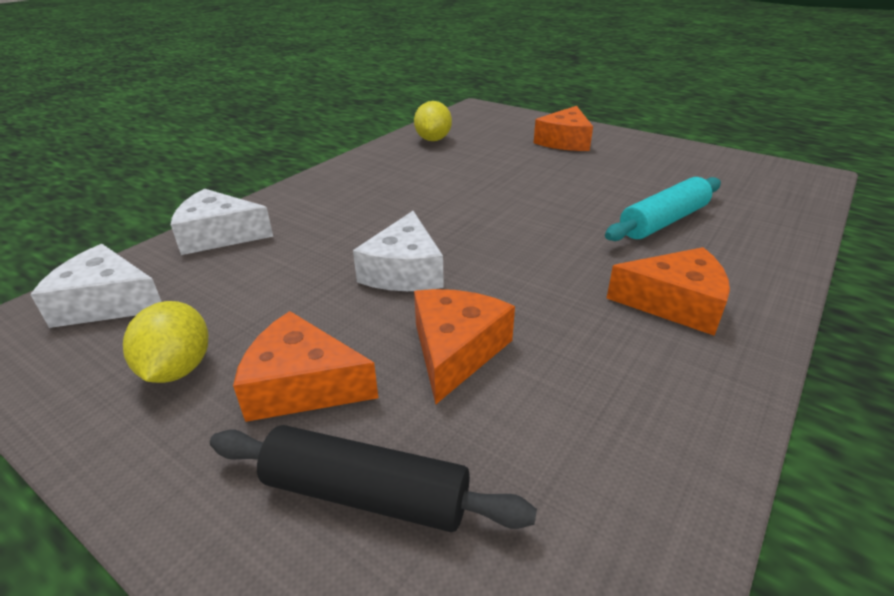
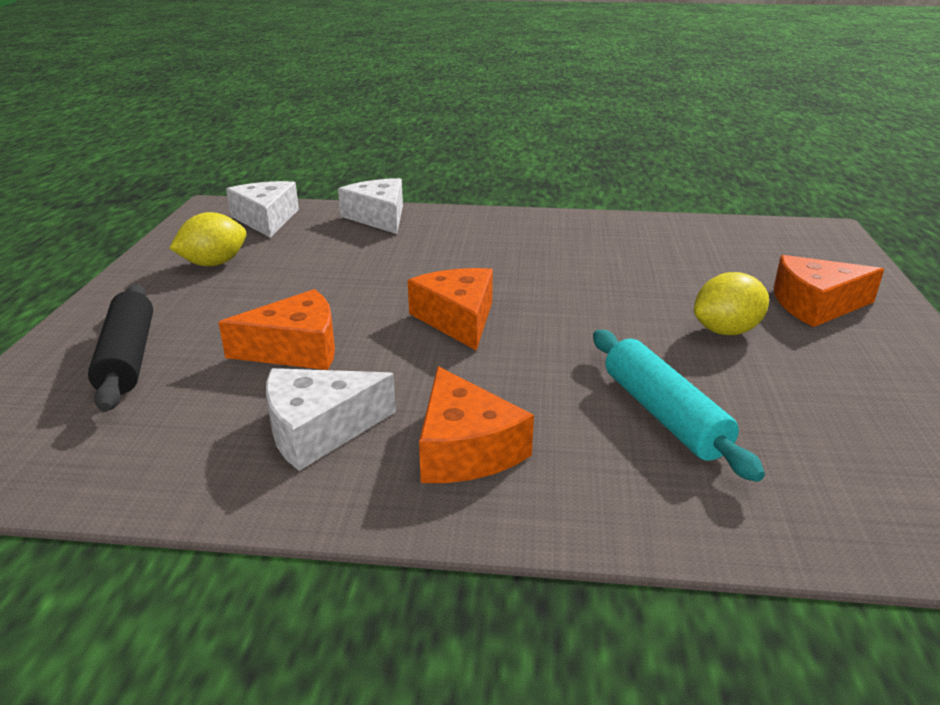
camera: 60 degrees right, 5 degrees down
orange cheese [233,311,378,422] -> orange cheese moved to [408,268,493,351]
white cheese [353,211,444,291] -> white cheese moved to [266,368,396,471]
yellow lemon [414,101,452,141] -> yellow lemon moved to [694,272,769,335]
turquoise rolling pin [605,177,721,241] -> turquoise rolling pin turned 45 degrees clockwise [593,330,765,482]

